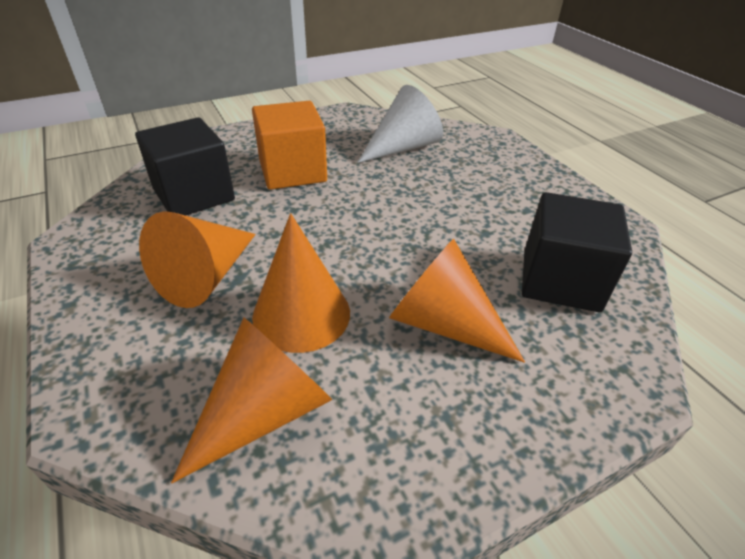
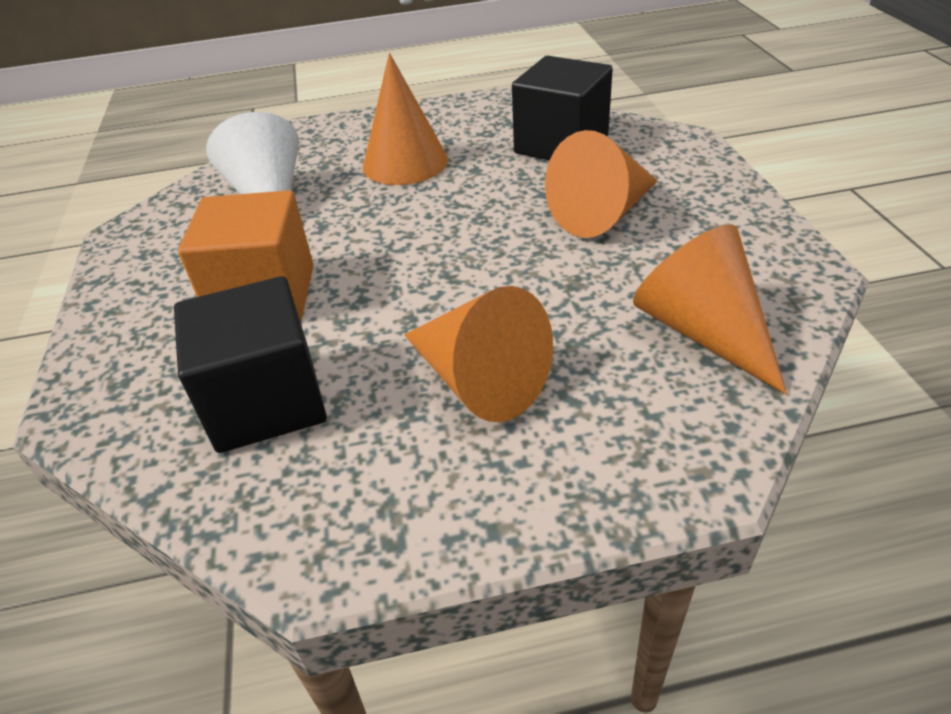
camera: 70 degrees left, 0 degrees up
orange cone [252,213,350,353] -> orange cone moved to [363,53,448,185]

